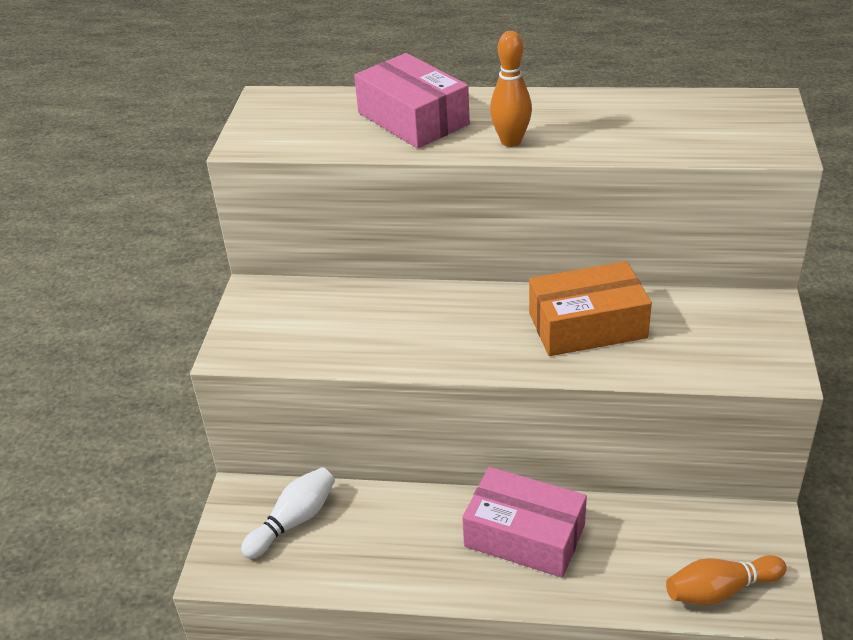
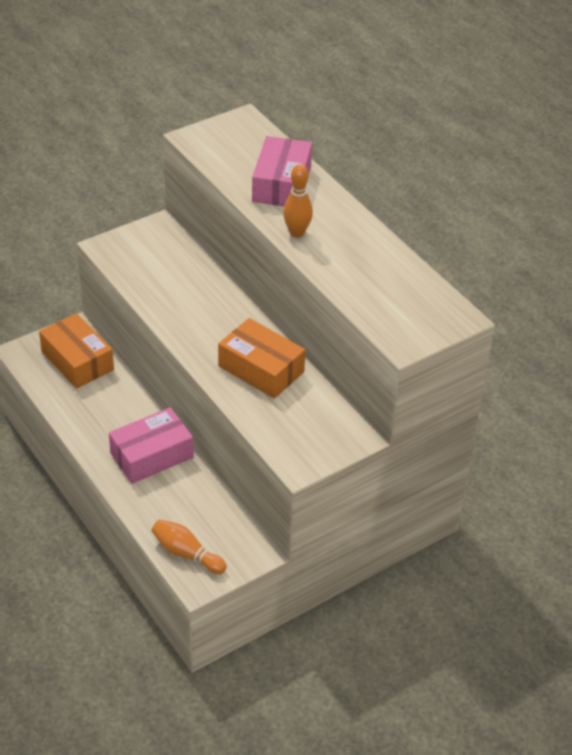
camera: 45 degrees right, 5 degrees up
white bowling pin [241,467,335,559] -> orange box [39,313,114,388]
pink box [462,467,587,578] -> pink box turned 75 degrees clockwise [109,407,193,484]

